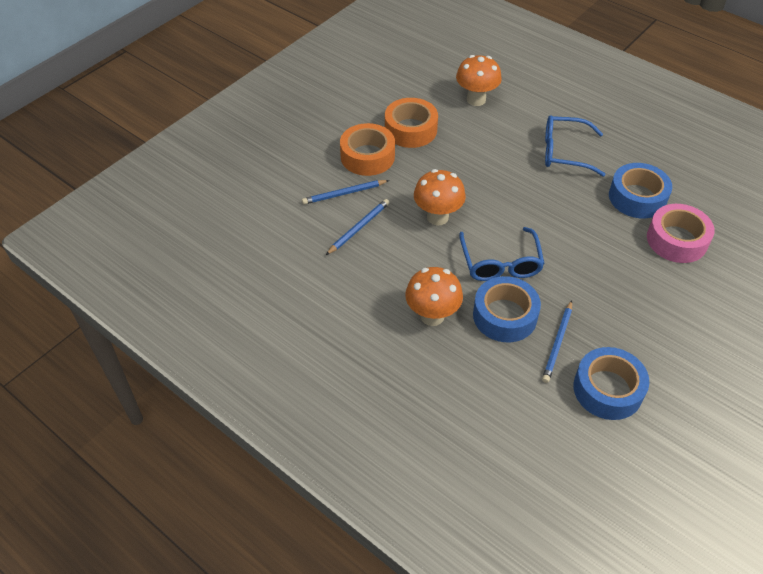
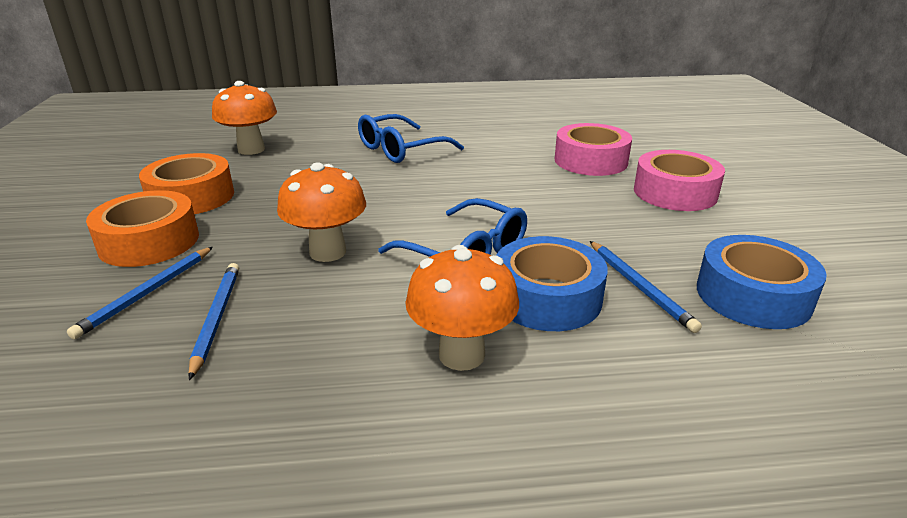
camera: 45 degrees left, 20 degrees down
blue tape [609,163,672,218] -> none
none -> pink tape [634,150,725,211]

